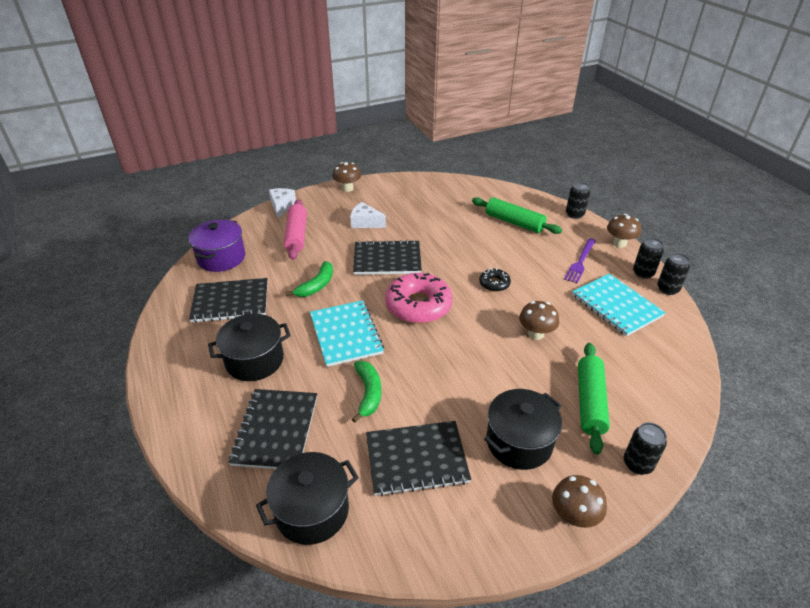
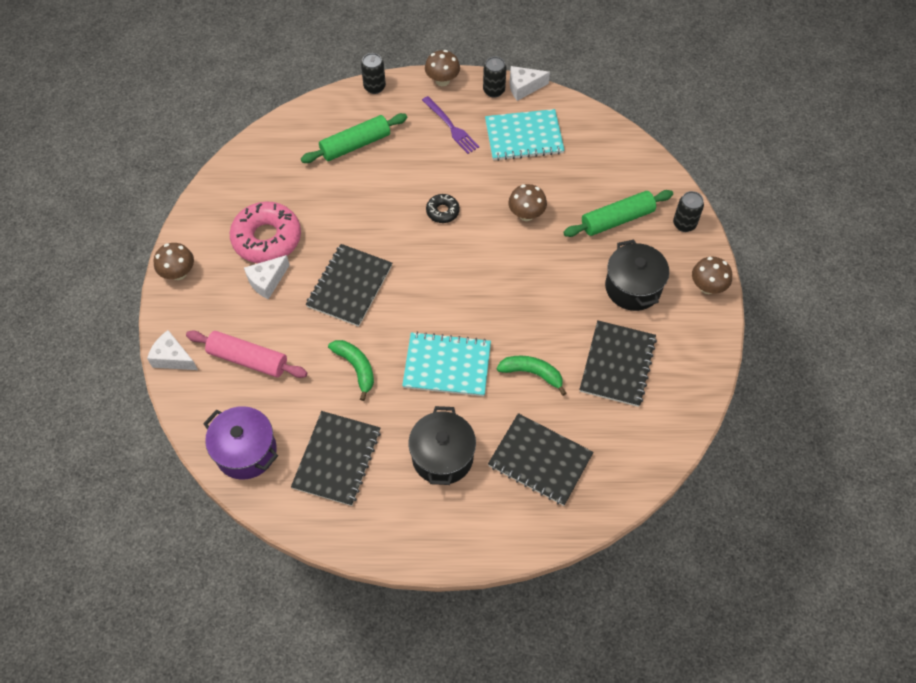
camera: 65 degrees left, 20 degrees up
black pot [256,452,359,545] -> none
pink donut [385,273,453,324] -> pink donut moved to [230,202,301,263]
green rolling pin [578,343,610,455] -> green rolling pin turned 60 degrees counterclockwise [563,190,673,237]
black can [657,253,690,295] -> white cheese [510,66,550,101]

